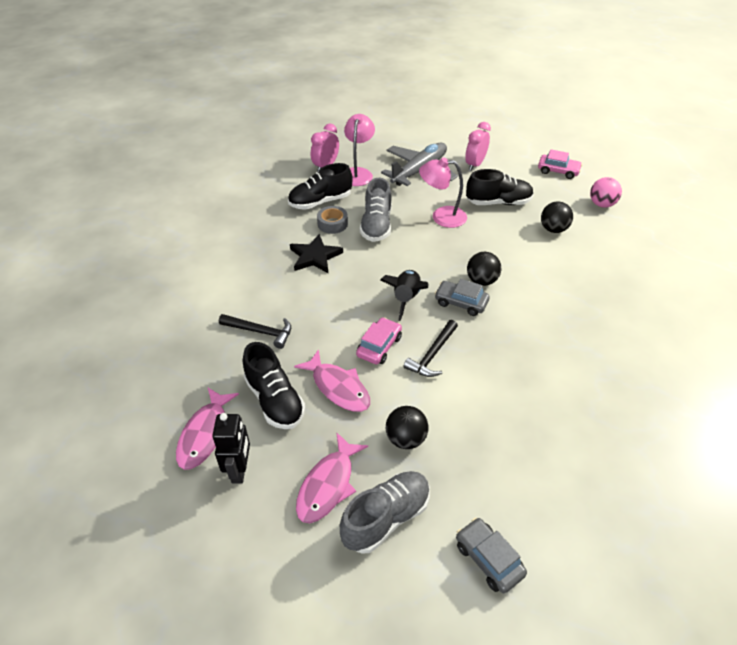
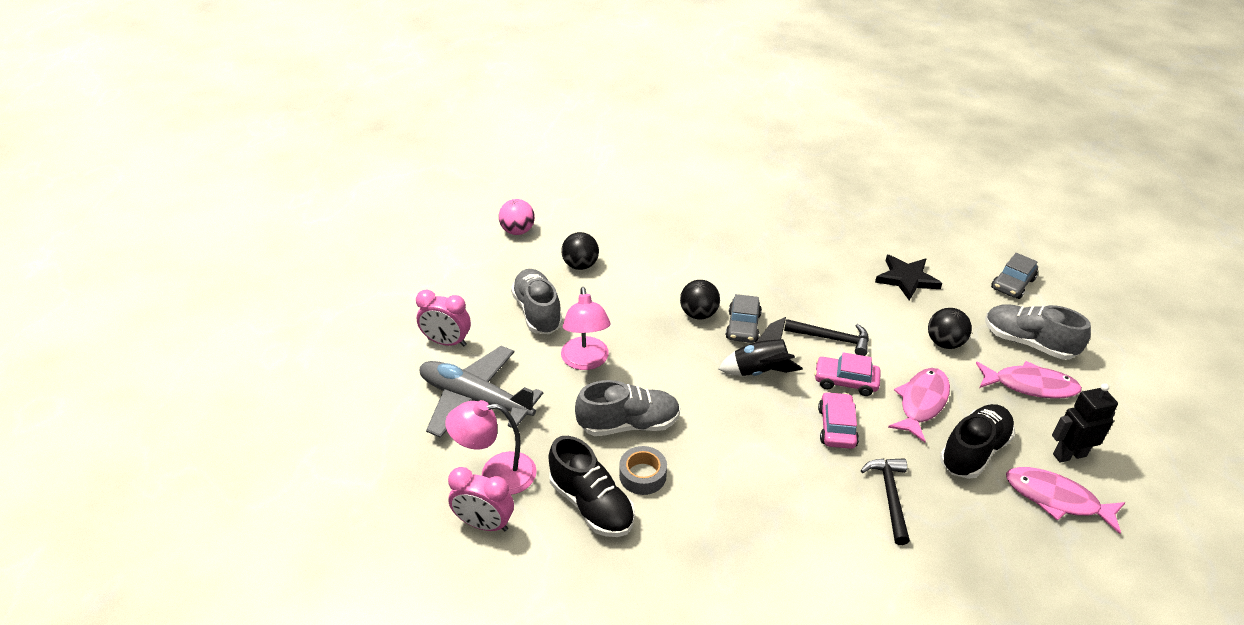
camera: 105 degrees left, 5 degrees down
pink fish [176,388,239,470] -> pink fish turned 150 degrees counterclockwise [1006,467,1126,534]
black star [290,234,343,273] -> black star moved to [875,255,942,301]
black shoe [466,169,534,205] -> grey shoe [511,269,563,334]
pink car [538,149,582,179] -> pink car moved to [818,392,859,449]

